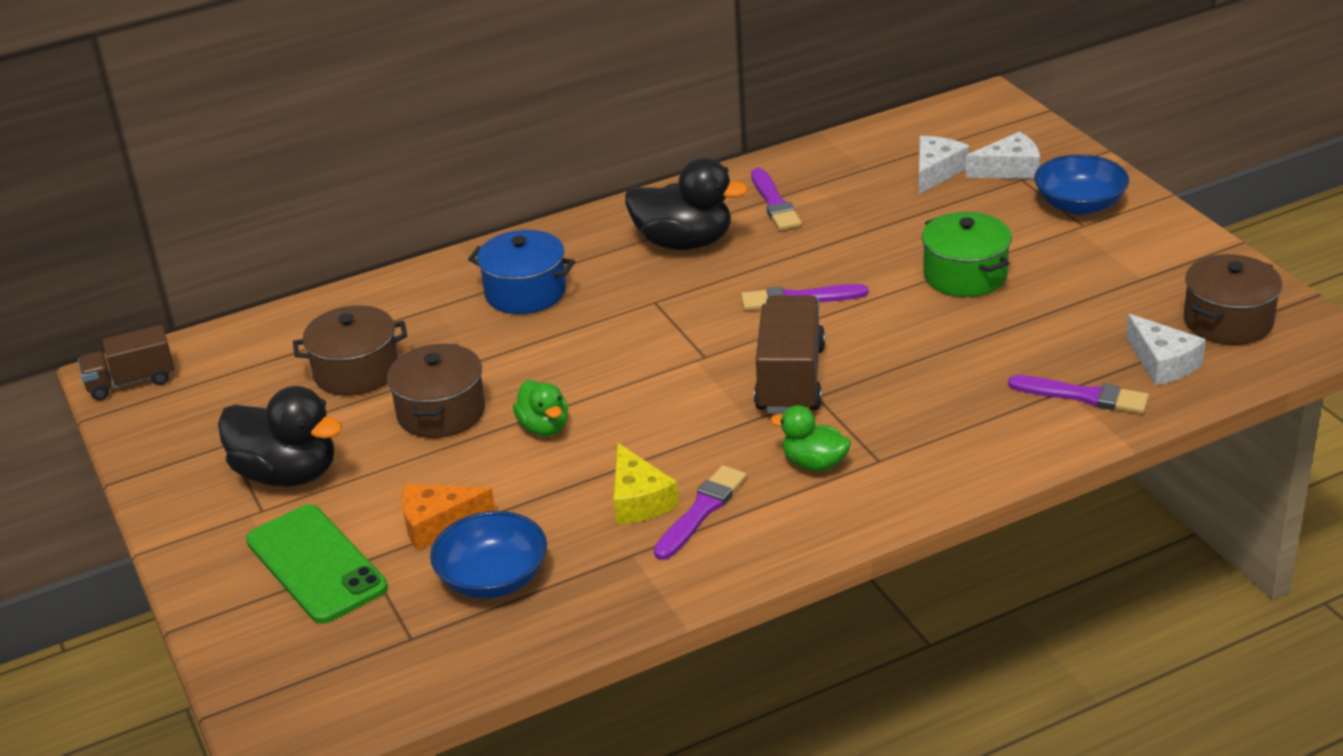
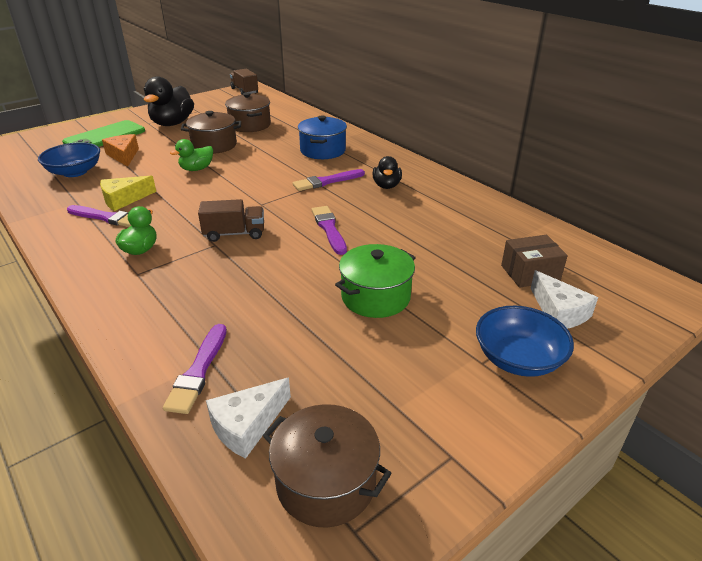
camera: 75 degrees right, 0 degrees up
black duck [625,158,749,250] -> black duck [372,156,402,189], size x0.57
purple brush [751,168,802,230] -> purple brush moved to [293,169,365,191]
brown truck [754,295,825,414] -> brown truck [198,199,264,242], size x0.65
white cheese [919,136,970,194] -> brown box [501,235,568,288]

